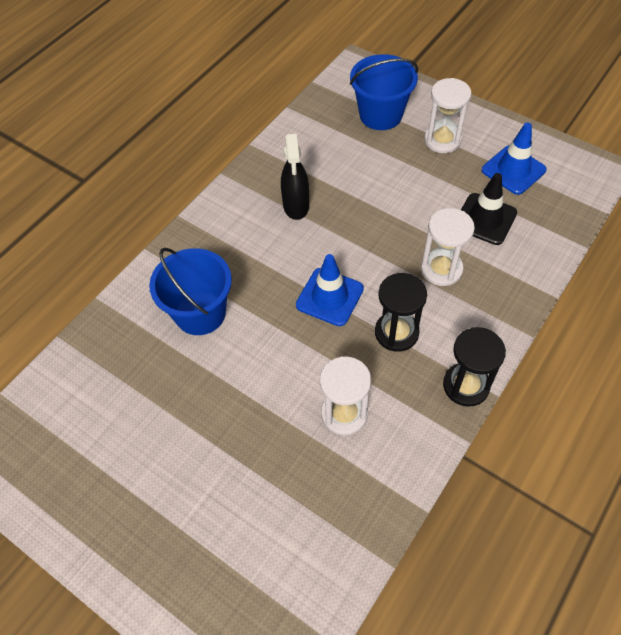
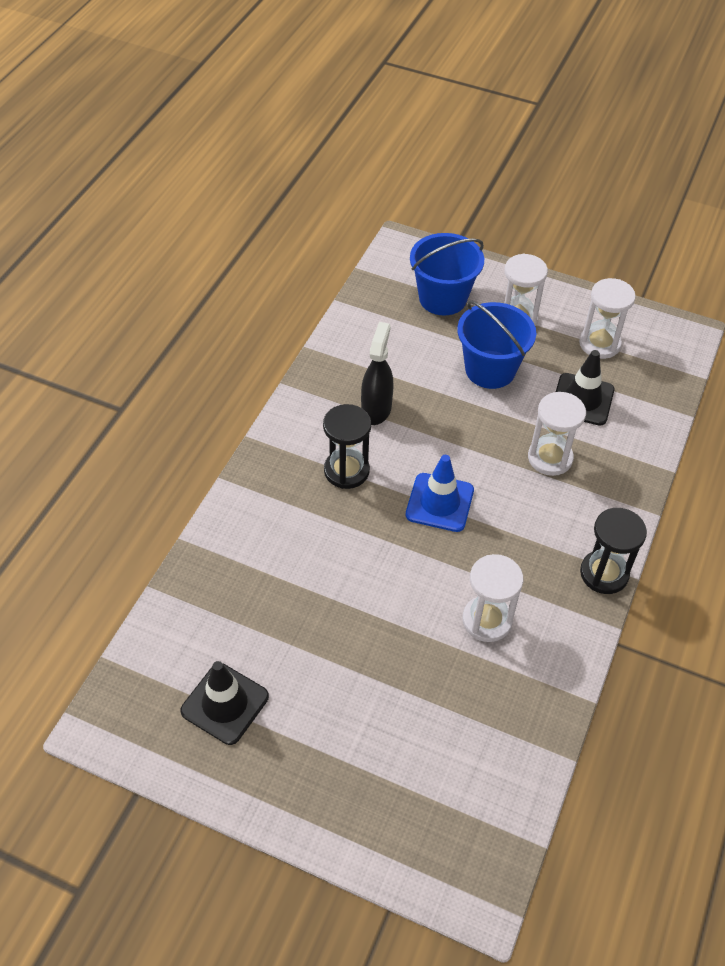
camera: 15 degrees left, 5 degrees down
blue bucket [149,248,232,335] -> blue bucket moved to [457,300,536,389]
black spray bottle [281,134,309,220] -> black spray bottle turned 150 degrees counterclockwise [361,322,393,425]
black hourglass [375,273,427,352] -> black hourglass moved to [323,404,371,489]
blue traffic cone [482,122,547,195] -> white hourglass [579,278,636,359]
none -> black traffic cone [180,661,269,745]

